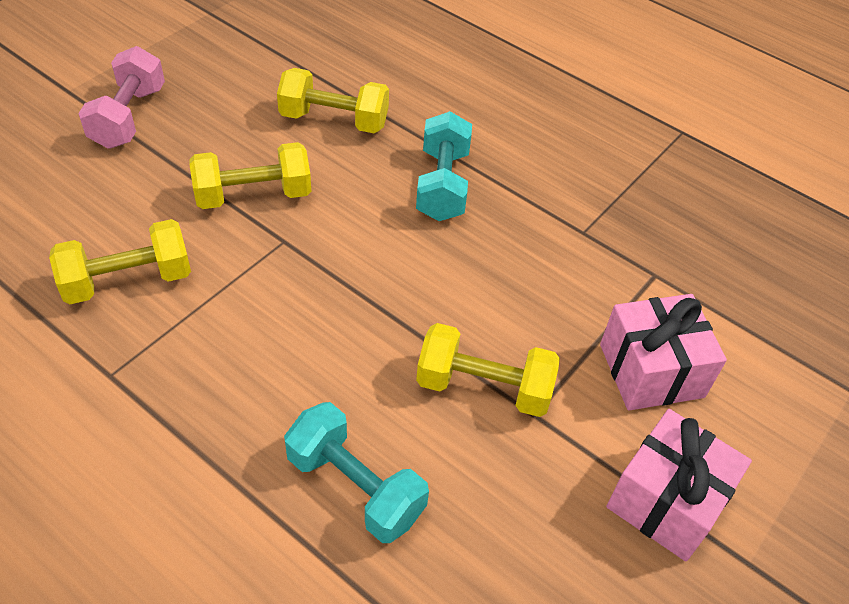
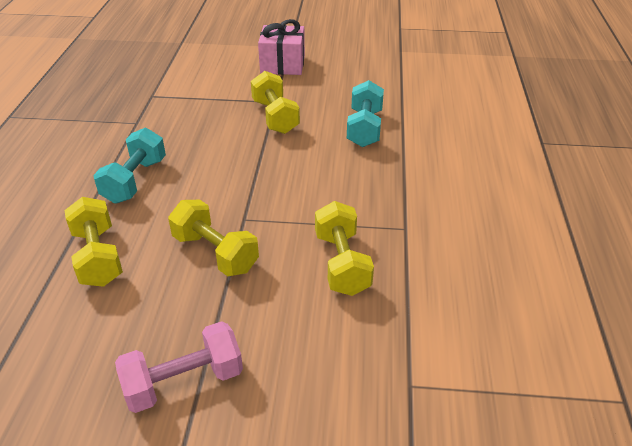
camera: 120 degrees left, 10 degrees down
yellow dumbbell [49,219,191,304] -> yellow dumbbell turned 45 degrees clockwise [315,201,374,296]
turquoise dumbbell [416,111,472,221] -> turquoise dumbbell turned 45 degrees counterclockwise [93,128,166,204]
pink gift [600,294,727,410] -> none

